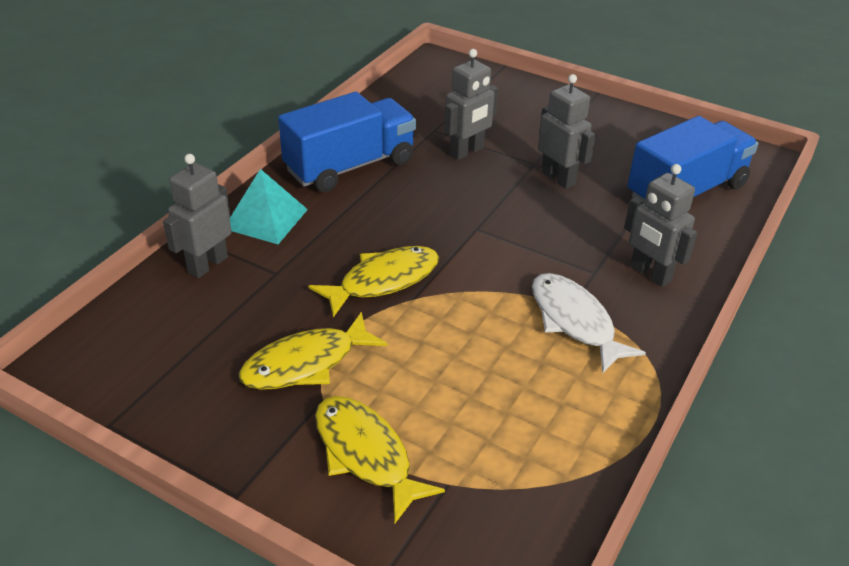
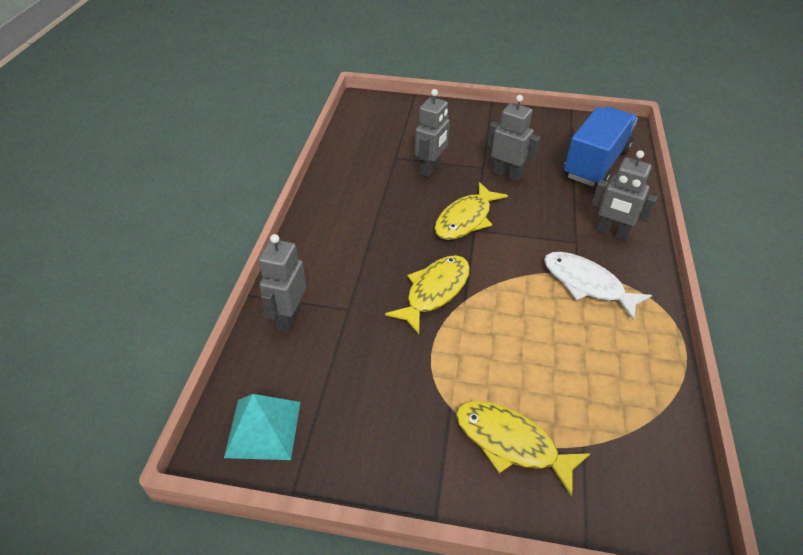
camera: 20 degrees left, 5 degrees up
turquoise pyramid [230,169,308,244] -> turquoise pyramid moved to [224,394,300,460]
yellow fish [239,312,388,390] -> yellow fish moved to [434,182,508,240]
blue truck [278,92,416,192] -> none

